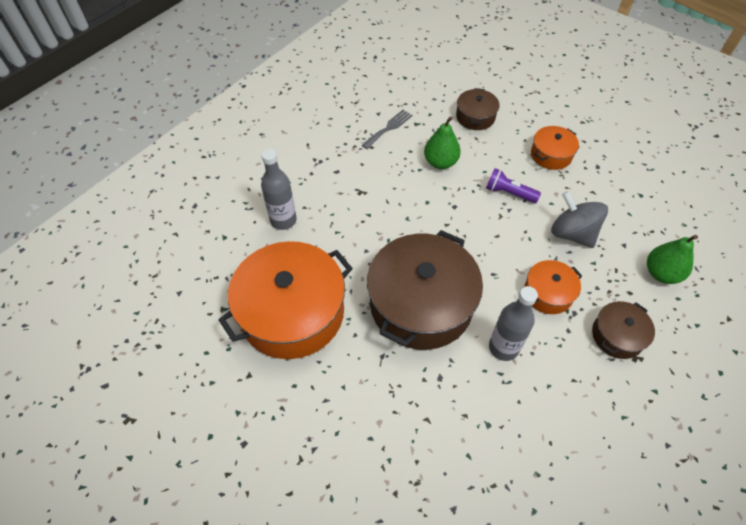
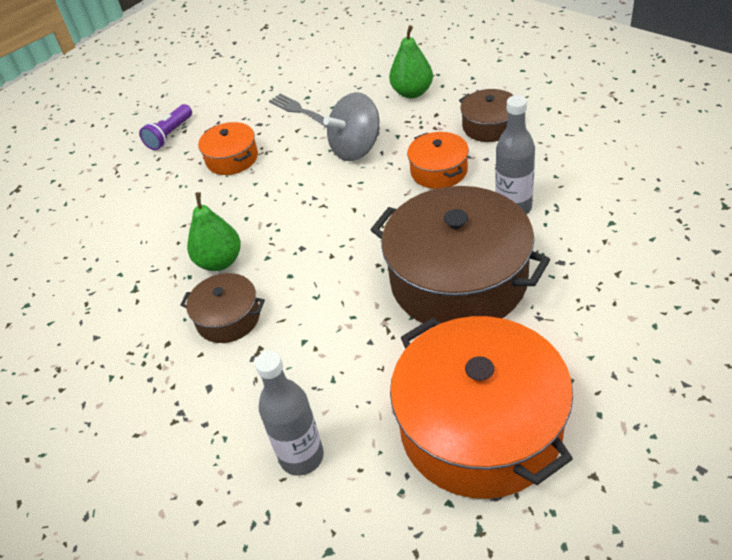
camera: 80 degrees left, 10 degrees down
grey fork [362,110,413,149] -> grey fork moved to [269,93,327,128]
brown pot [456,88,500,130] -> brown pot moved to [180,273,265,343]
purple flashlight [486,168,541,203] -> purple flashlight moved to [139,104,192,150]

